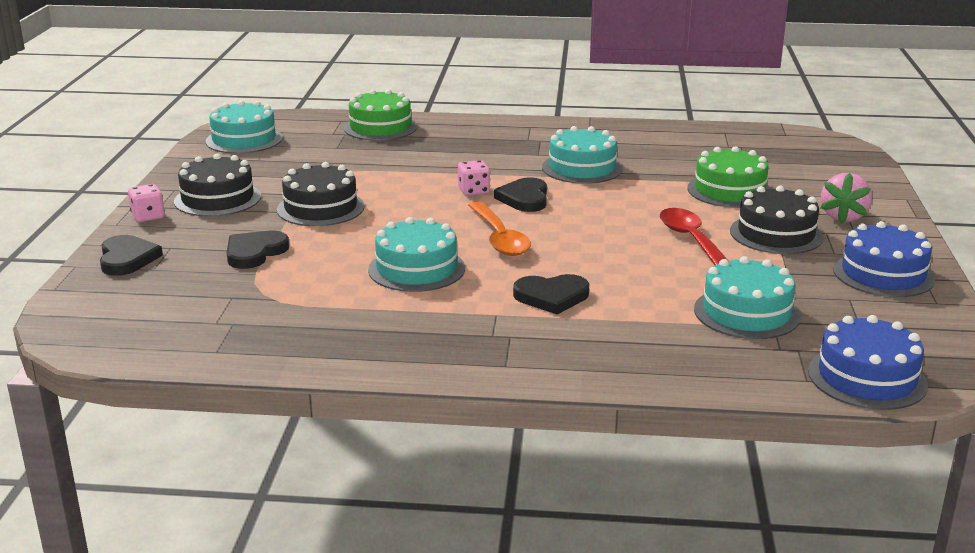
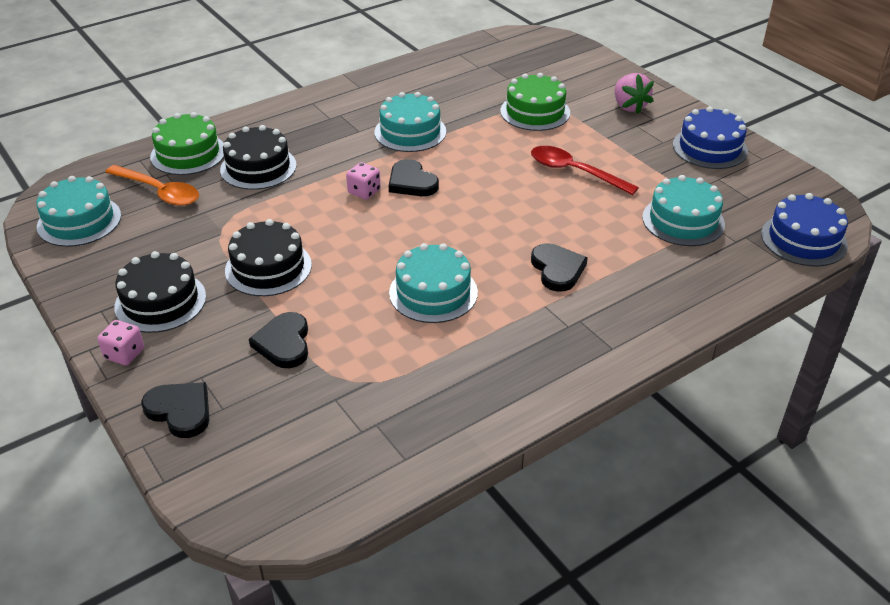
camera: 40 degrees left, 15 degrees up
orange spoon [468,201,531,256] -> orange spoon moved to [105,165,199,206]
black heart [513,274,589,315] -> black heart turned 60 degrees counterclockwise [531,243,588,292]
black cake [730,186,823,254] -> black cake moved to [220,125,297,190]

